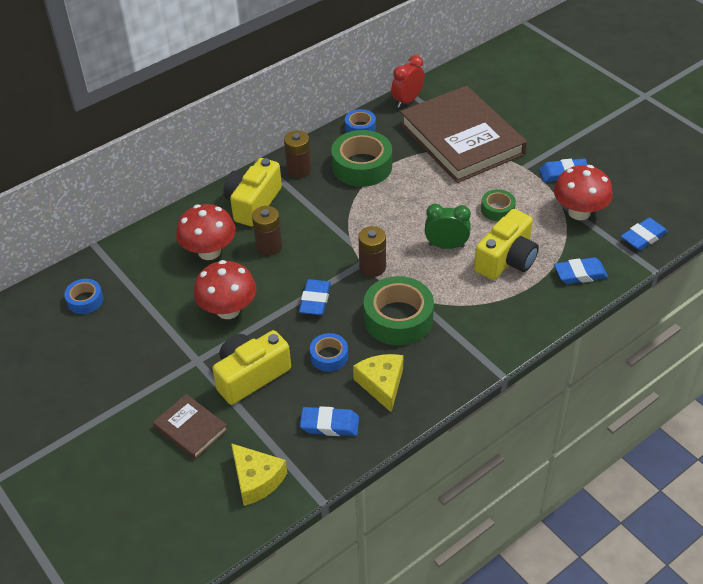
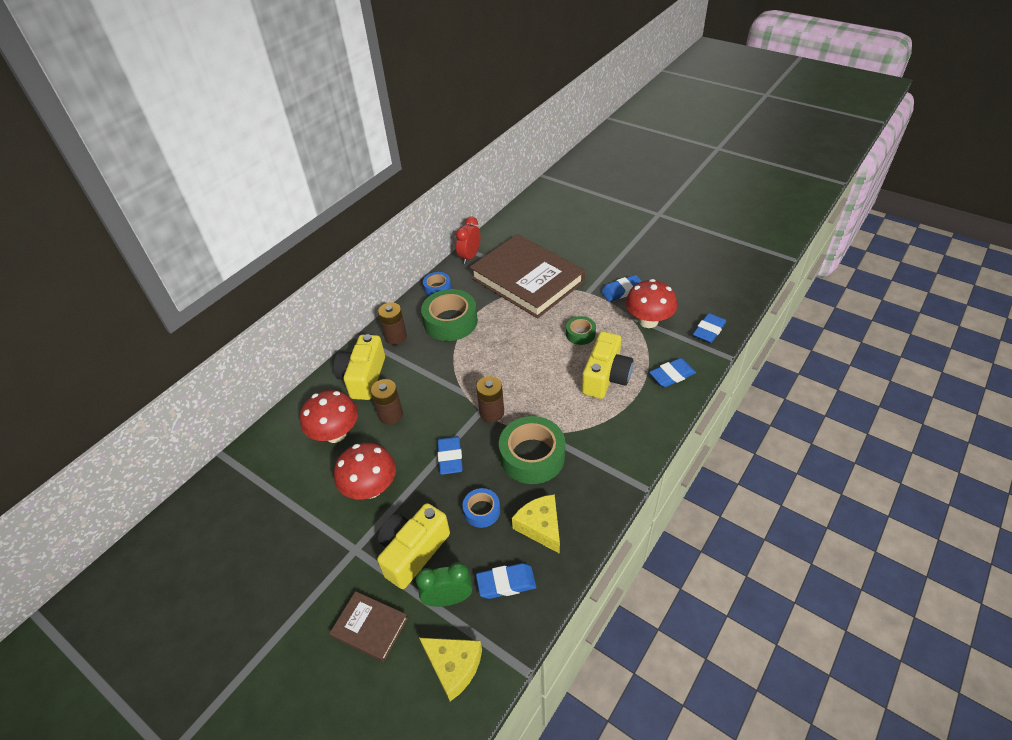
camera: 15 degrees left, 0 degrees up
blue tape [64,279,103,314] -> none
green clock [425,204,471,249] -> green clock moved to [416,562,473,607]

